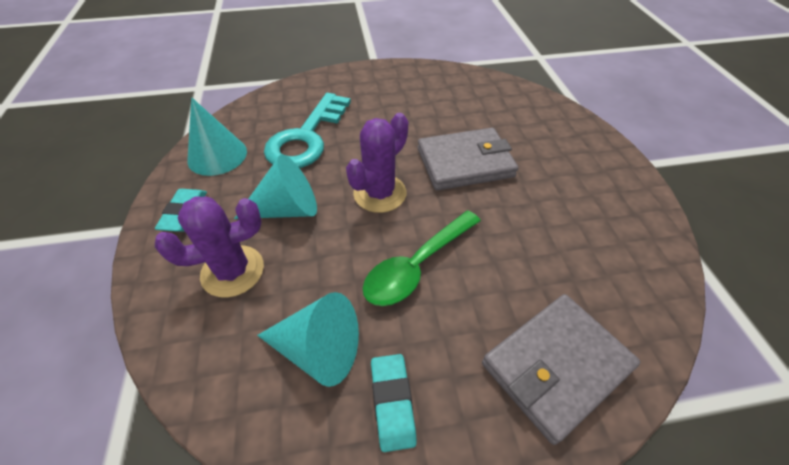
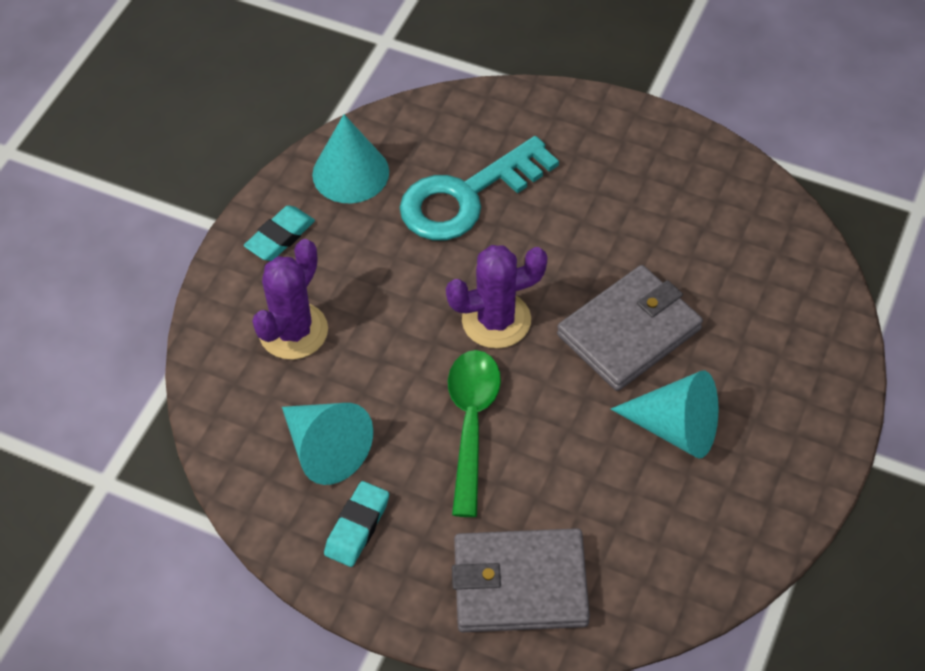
camera: 35 degrees right, 5 degrees up
purple cactus [155,196,264,298] -> purple cactus turned 75 degrees counterclockwise [252,239,328,360]
turquoise cone [234,154,317,219] -> turquoise cone moved to [611,371,719,459]
green spoon [363,211,481,306] -> green spoon turned 105 degrees clockwise [448,350,501,517]
grey wallet [418,128,518,191] -> grey wallet turned 60 degrees counterclockwise [557,265,703,391]

